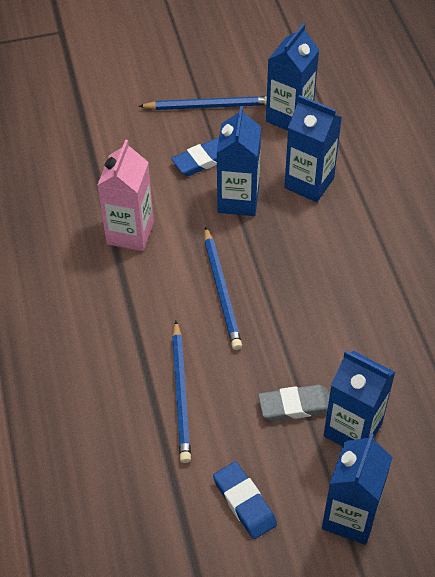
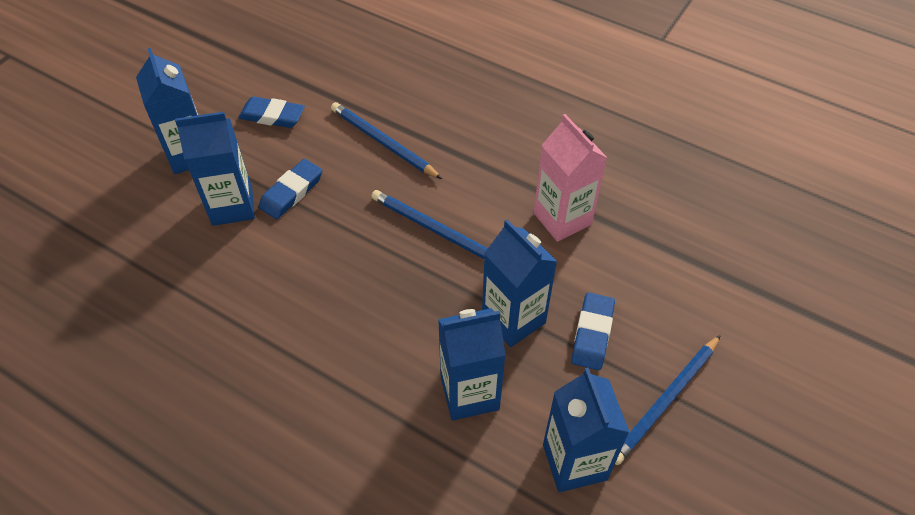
camera: 135 degrees right, 0 degrees up
grey eraser [258,385,330,421] -> blue eraser [259,159,322,219]

